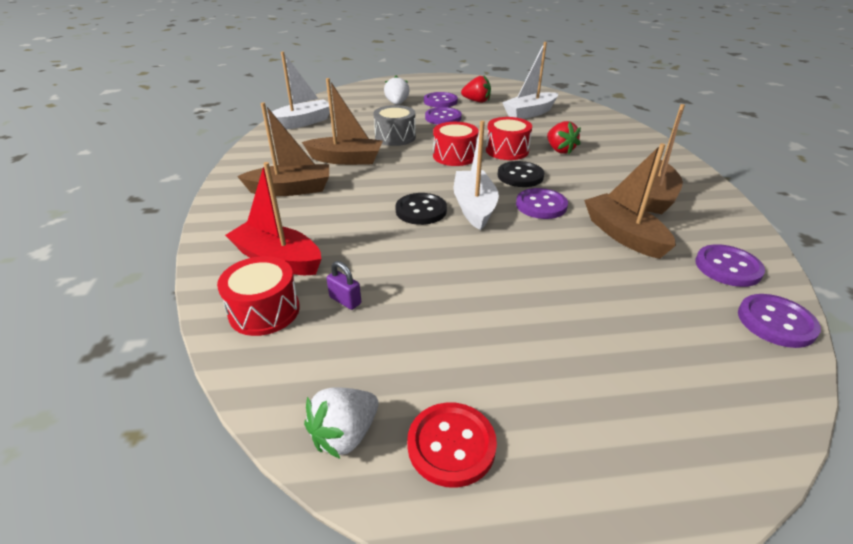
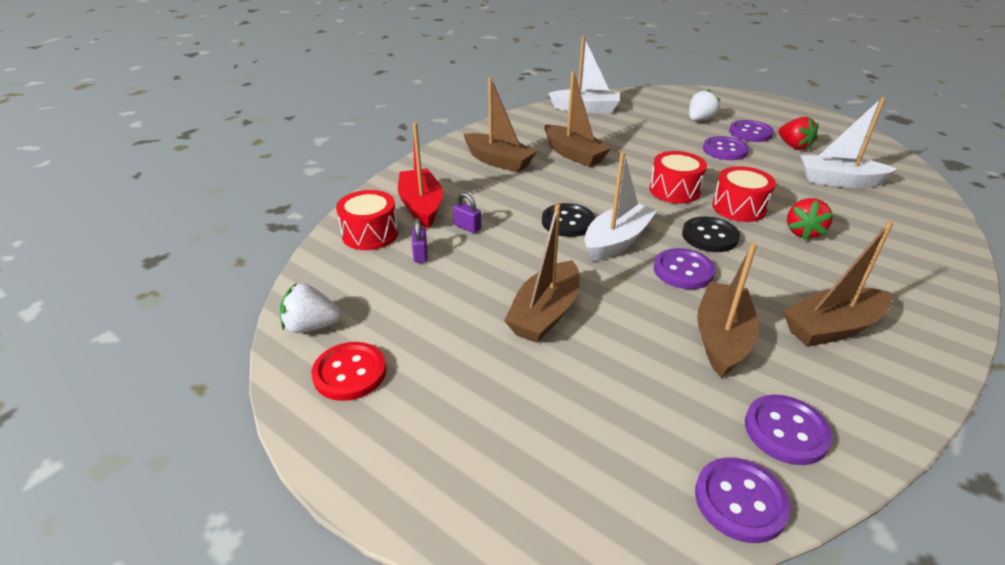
camera: 45 degrees right, 0 degrees up
grey drum [373,105,416,146] -> none
none -> purple padlock [453,192,481,233]
none -> brown boat [504,204,580,343]

